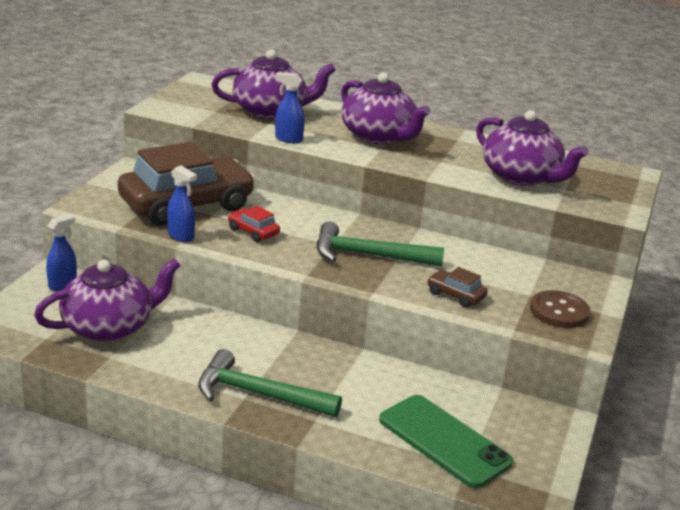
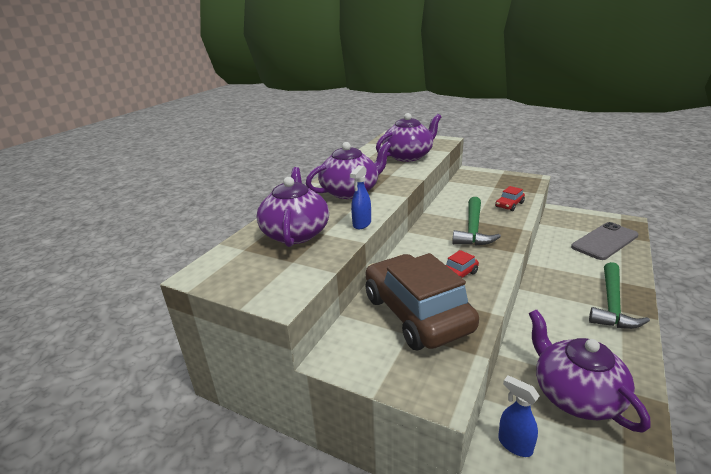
camera: 80 degrees left, 0 degrees up
blue spray bottle [167,165,197,242] -> none
green phone [379,395,513,488] -> grey phone [571,222,639,260]
brown car [427,267,488,308] -> red car [495,186,525,211]
brown button [530,290,590,328] -> none

